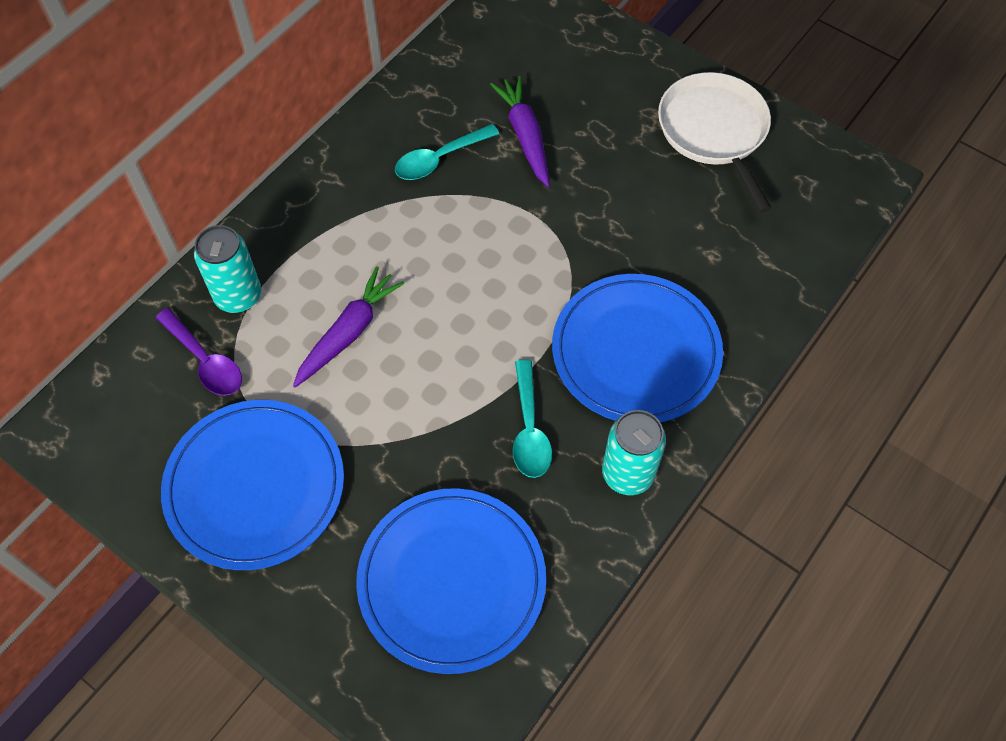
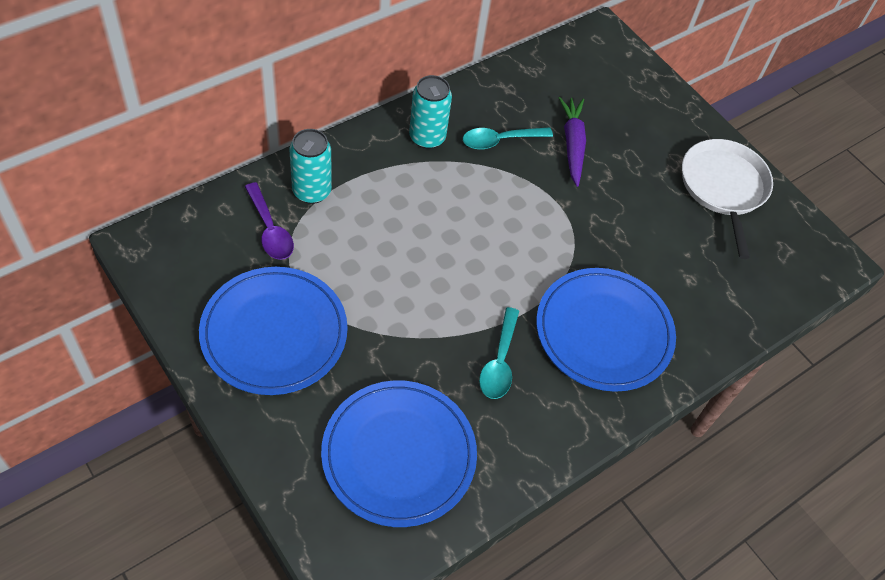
camera: 10 degrees right, 5 degrees down
purple carrot [293,266,405,387] -> none
turquoise can [602,410,666,495] -> turquoise can moved to [409,75,452,149]

